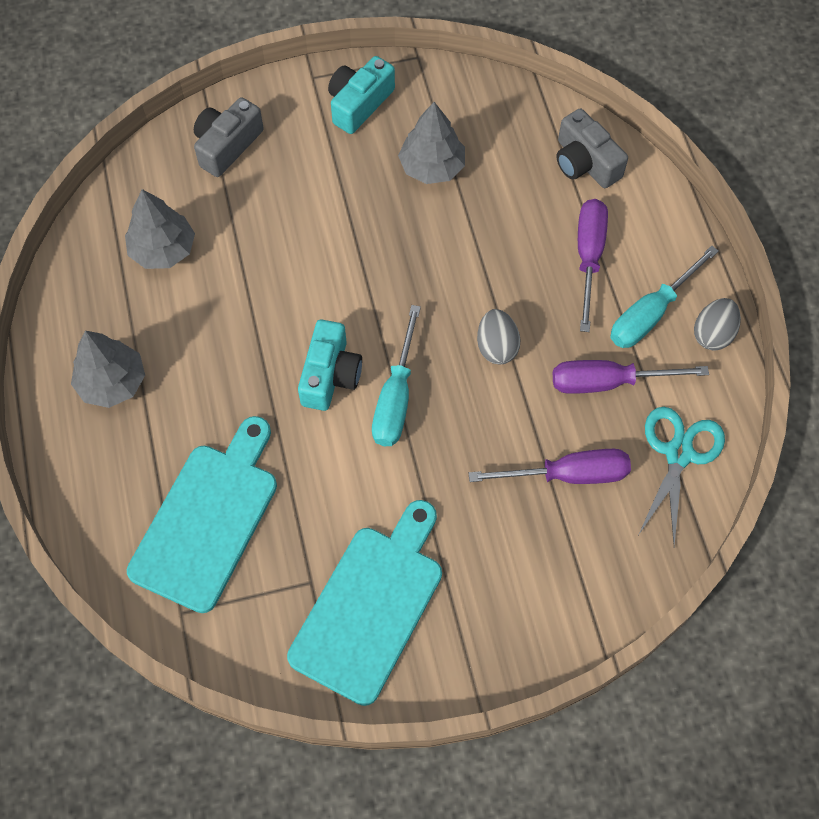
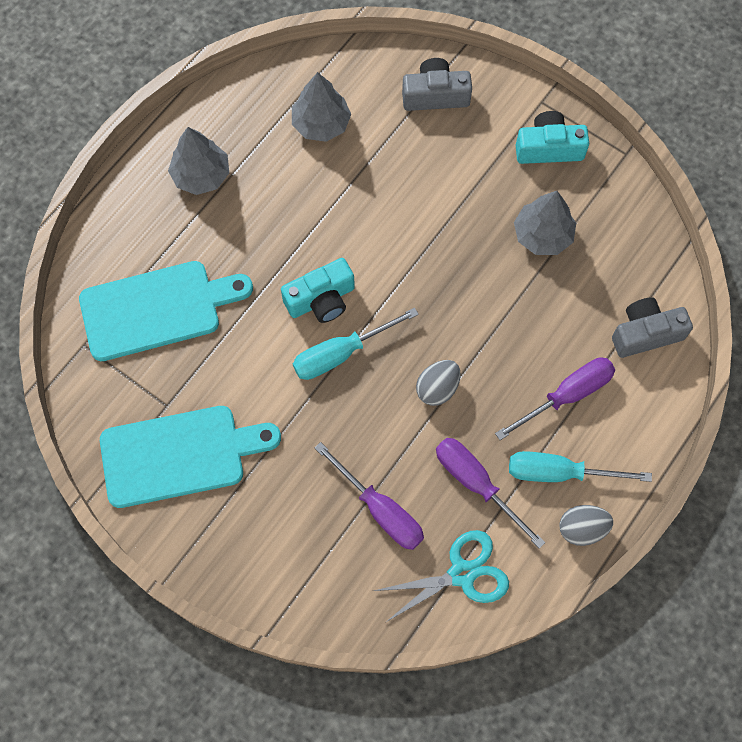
camera: 50 degrees right, 5 degrees up
grey camera [556,108,628,188] -> grey camera turned 60 degrees clockwise [612,297,693,358]

